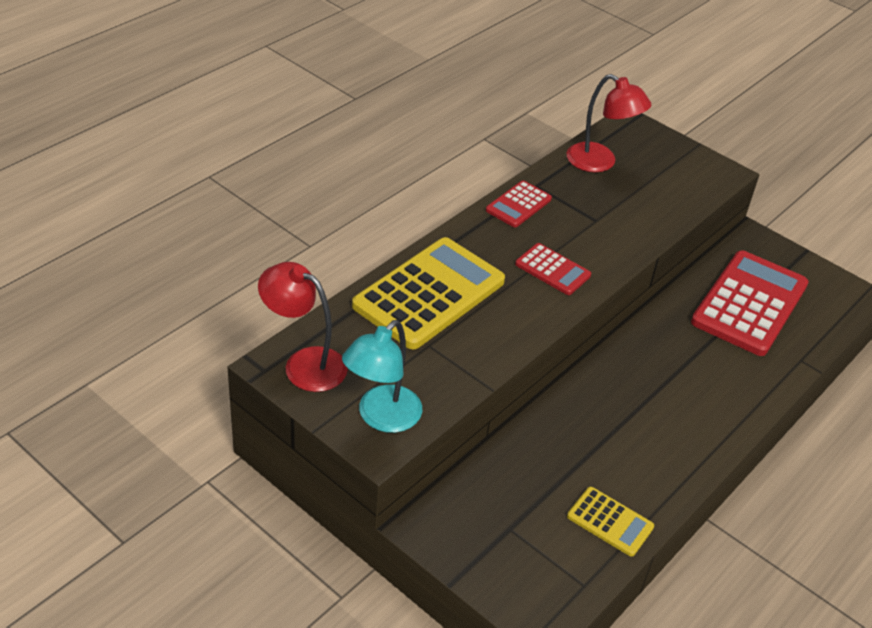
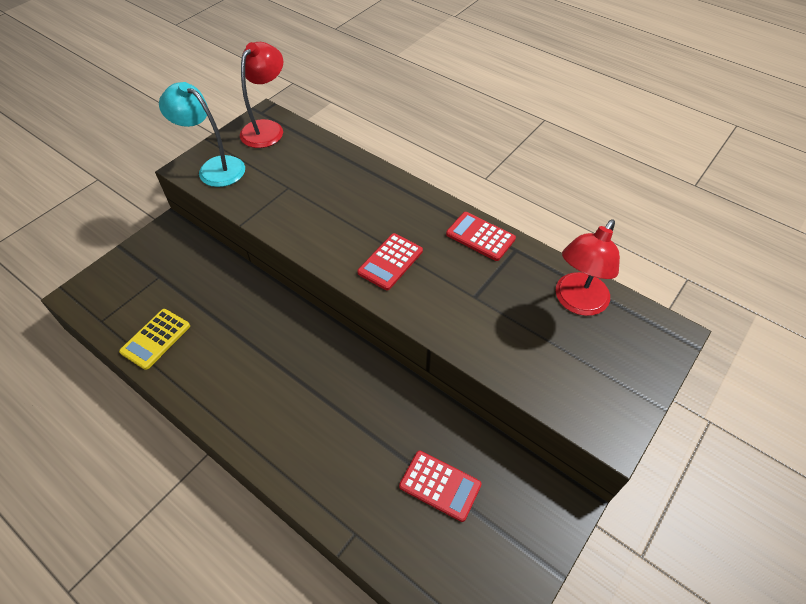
camera: 90 degrees right, 10 degrees up
yellow calculator [352,237,505,349] -> none
red calculator [691,250,809,356] -> red calculator [399,451,482,522], size x0.49

